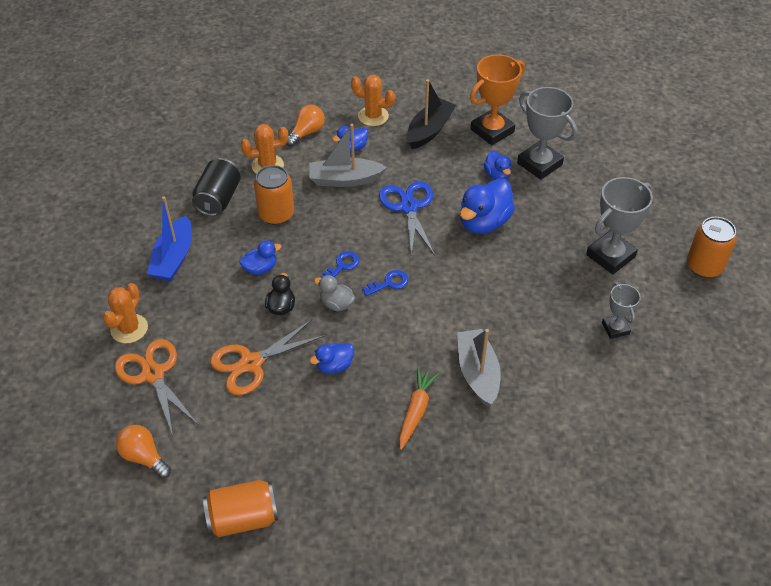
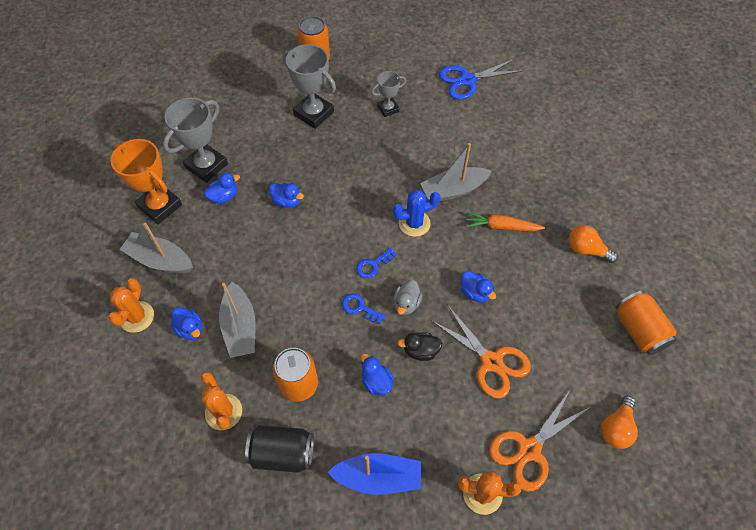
camera: 100 degrees left, 10 degrees up
orange light bulb [286,105,325,146] -> orange light bulb moved to [569,225,618,263]
blue key [362,270,409,296] -> blue key turned 90 degrees counterclockwise [356,248,397,278]
blue scissors [379,181,435,257] -> blue scissors moved to [439,59,524,100]
black boat [407,79,456,149] -> grey boat [119,222,193,273]
blue duck [460,178,515,234] -> blue duck [269,183,304,208], size x0.55
none -> blue cactus [393,190,441,237]

